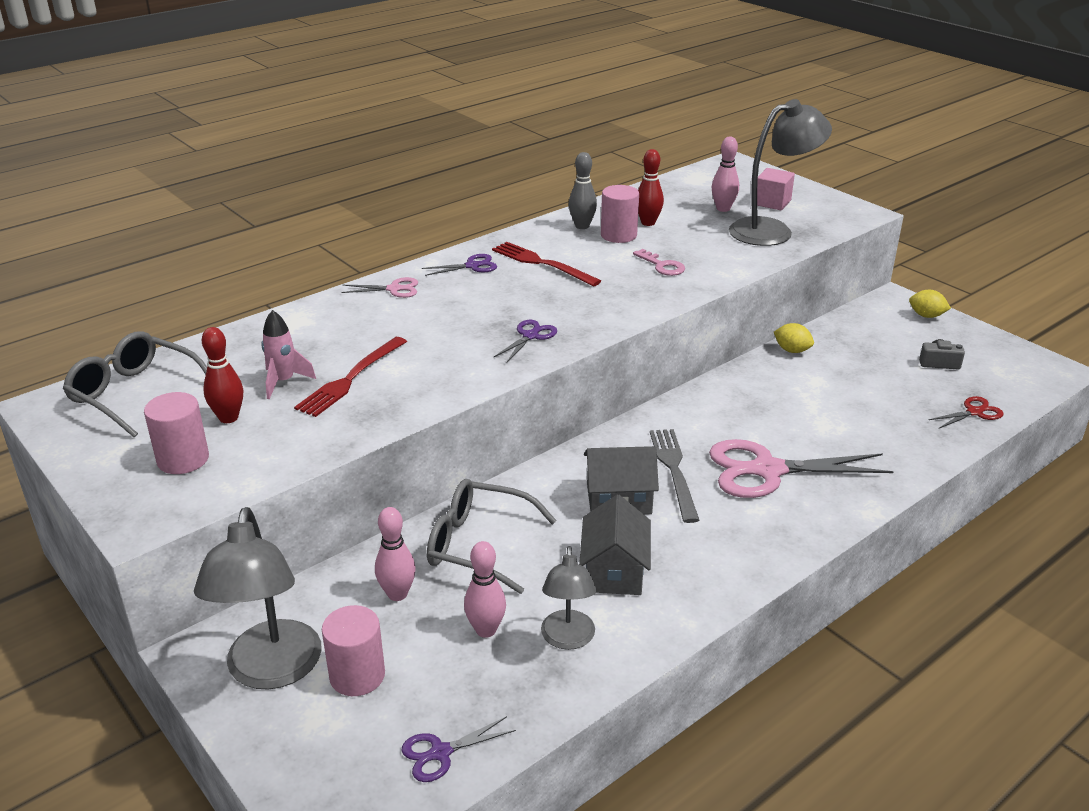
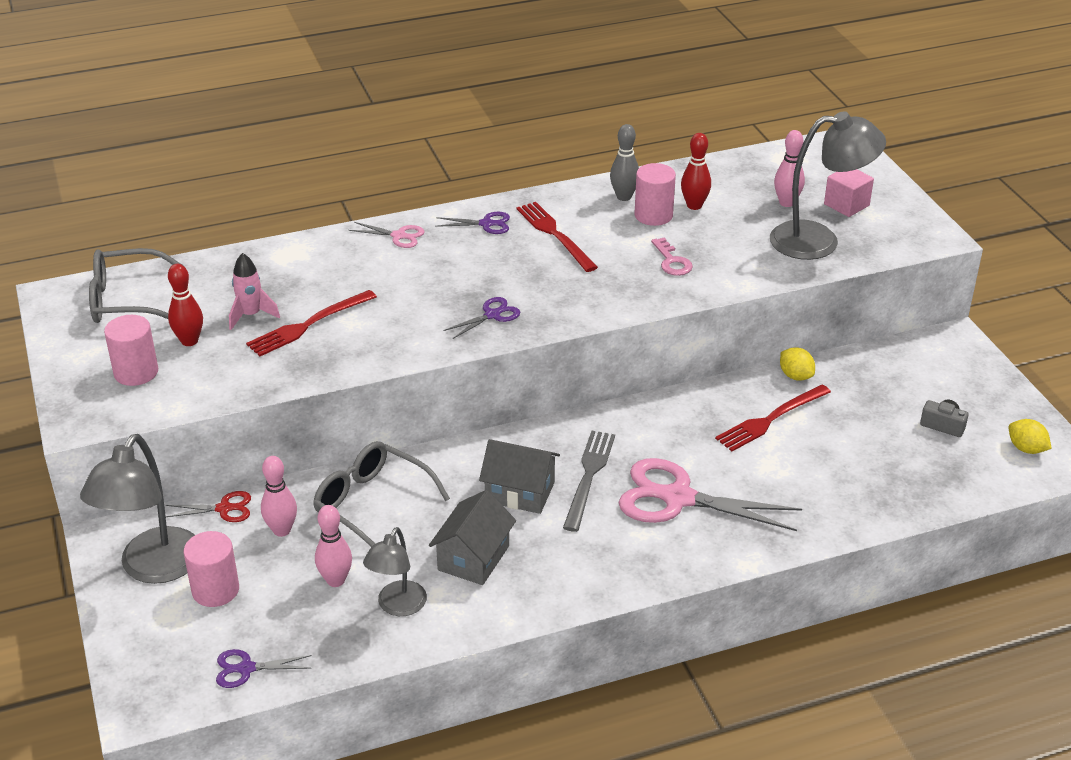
camera: 20 degrees right, 5 degrees up
grey glasses [63,331,207,437] -> grey glasses turned 60 degrees counterclockwise [89,248,184,323]
yellow lemon [909,290,951,318] -> yellow lemon moved to [1009,419,1052,454]
red scissors [929,396,1004,428] -> red scissors moved to [166,491,251,522]
none -> red fork [715,385,831,452]

